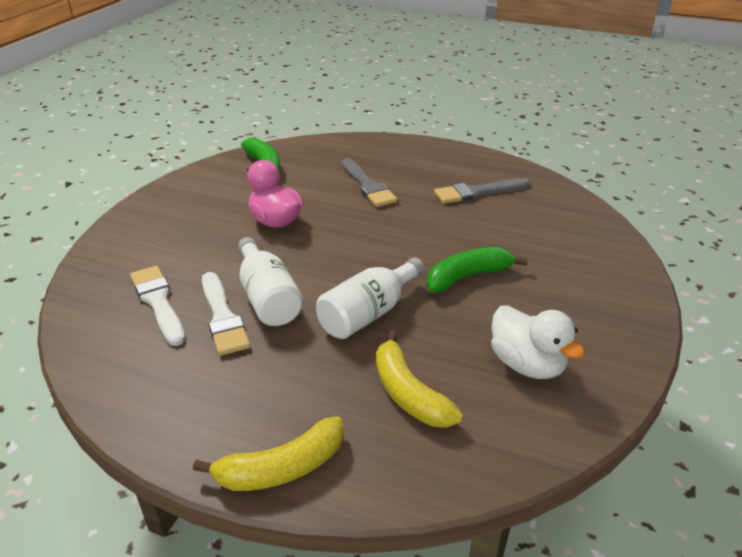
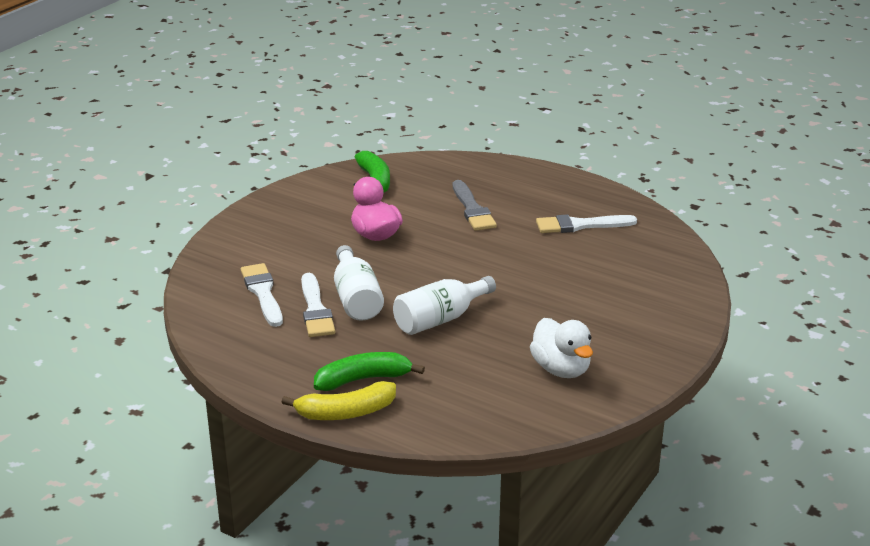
camera: 10 degrees right, 5 degrees down
yellow banana [376,330,463,428] -> none
green banana [427,247,528,293] -> green banana moved to [314,352,425,391]
grey brush [434,178,530,204] -> white brush [536,214,637,233]

